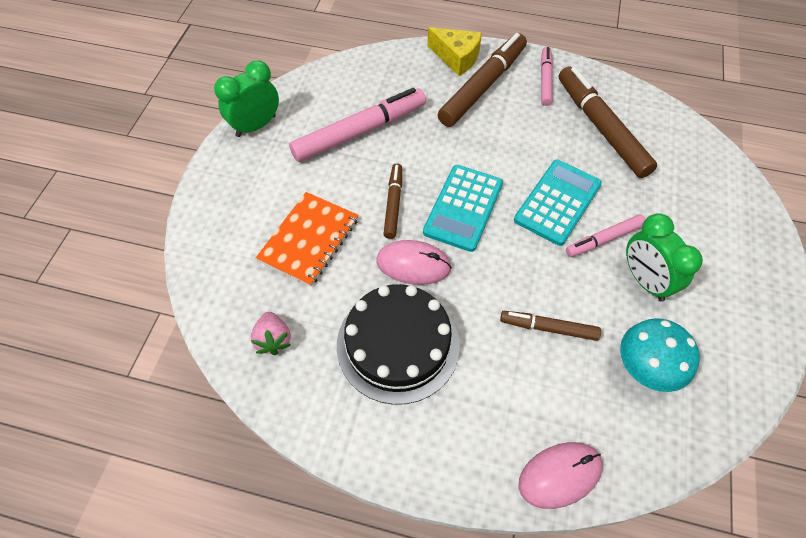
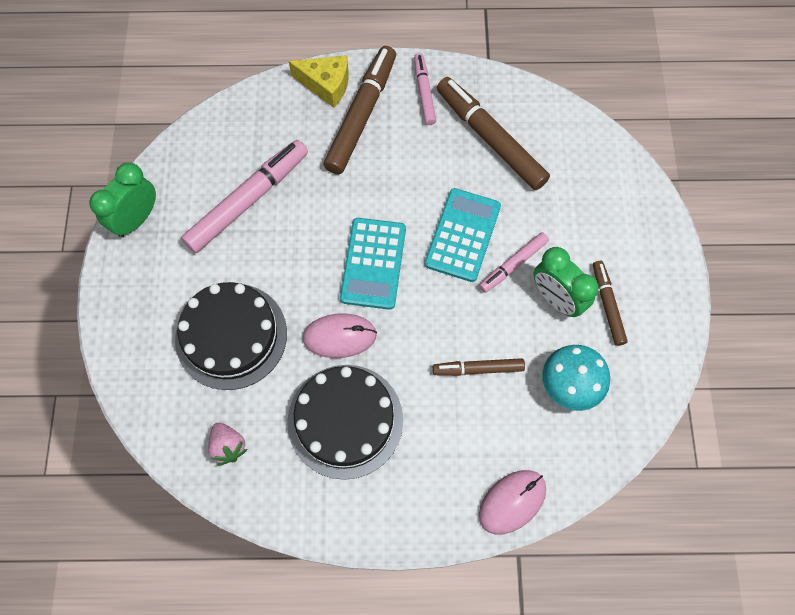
camera: 15 degrees left, 10 degrees up
orange notebook [256,192,358,287] -> black cake [175,282,287,390]
brown marker [383,163,402,239] -> brown marker moved to [593,261,628,346]

